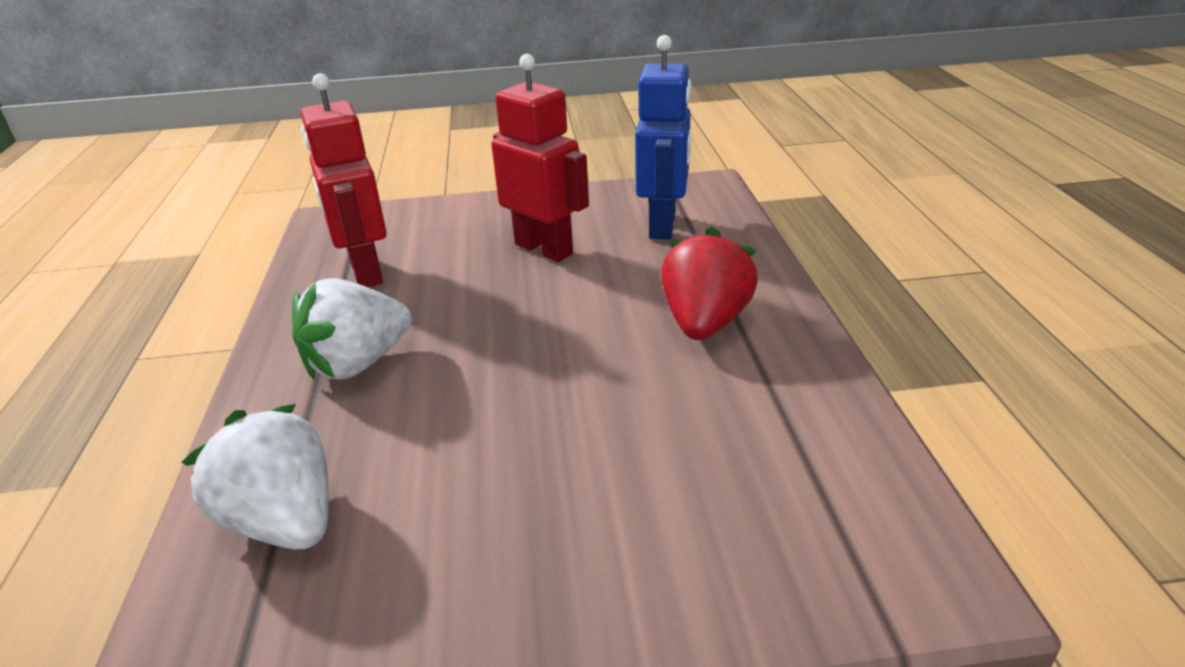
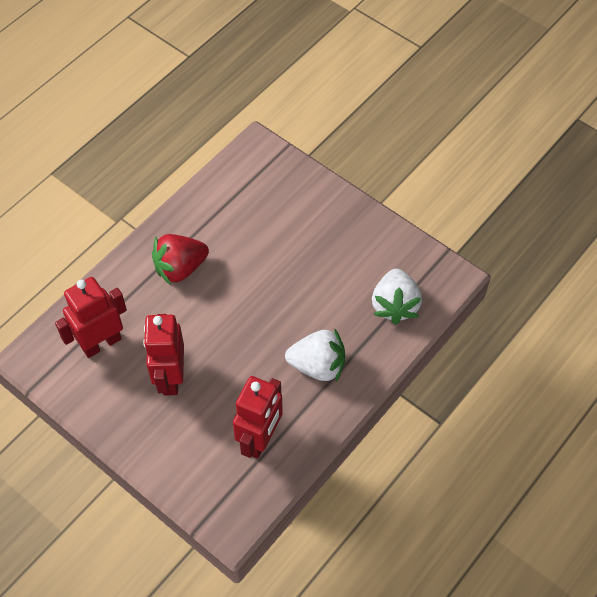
camera: 135 degrees left, 25 degrees up
blue robot [635,35,692,239] -> red robot [55,277,127,358]

